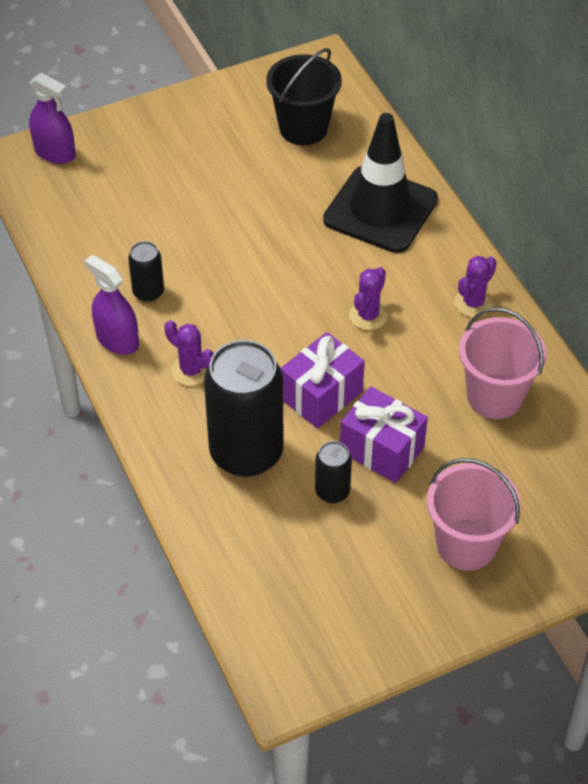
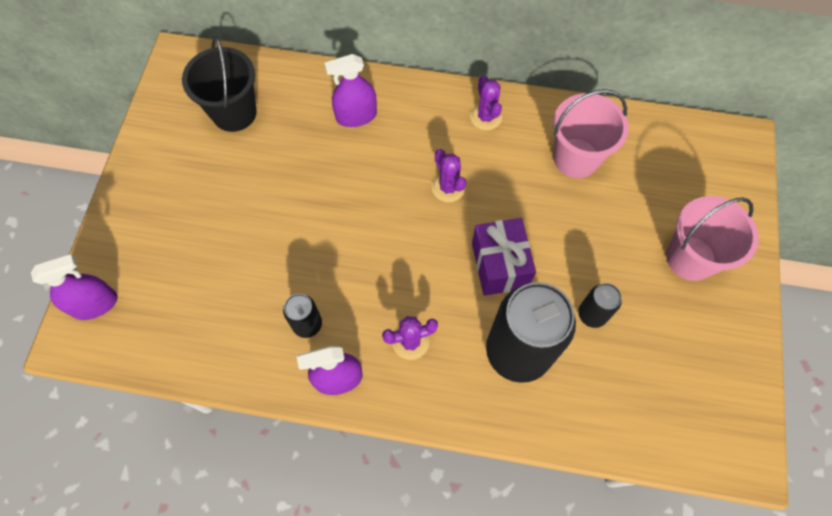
camera: 55 degrees left, 15 degrees up
black traffic cone [323,113,438,253] -> purple spray bottle [325,54,377,127]
purple gift [340,386,428,483] -> none

